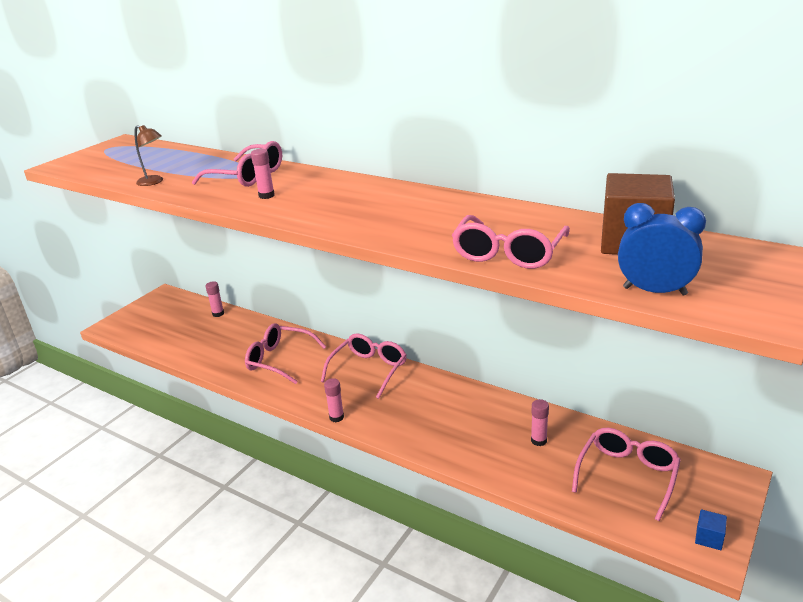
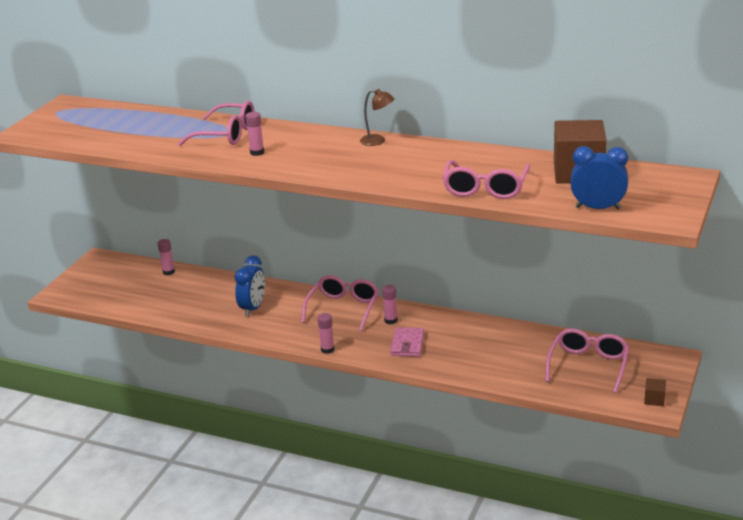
camera: 10 degrees left, 0 degrees up
brown lamp [134,125,163,186] -> brown lamp moved to [360,89,394,146]
pink glasses [245,323,326,384] -> blue clock [234,255,265,317]
pink glue stick [531,399,549,446] -> pink glue stick moved to [382,285,397,324]
blue cube [695,509,727,550] -> brown cube [644,378,666,406]
none -> pink wallet [390,327,424,357]

